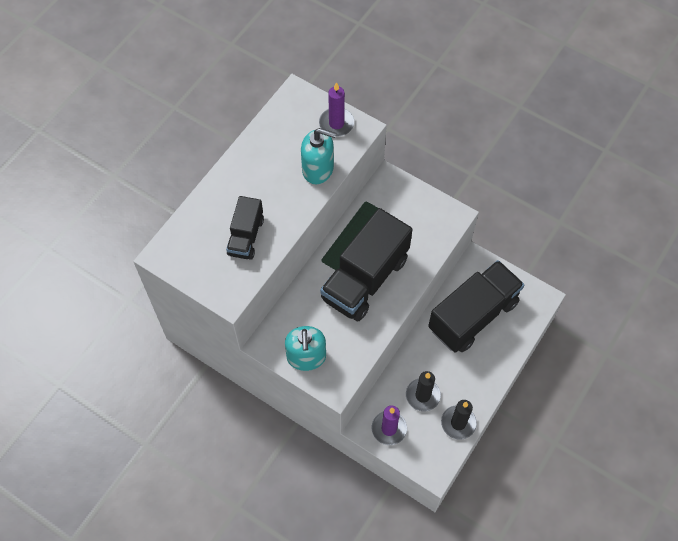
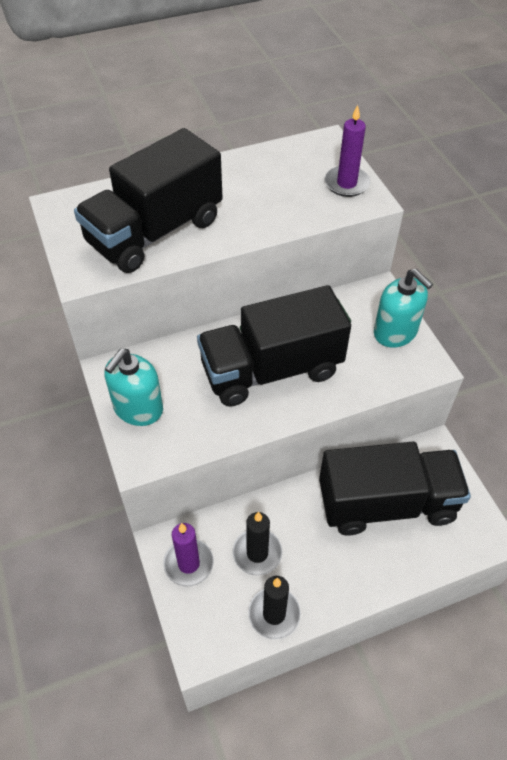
camera: 35 degrees right, 10 degrees down
black truck [226,196,264,260] -> black truck [74,128,223,273], size x1.86
turquoise soap dispenser [301,128,336,184] -> turquoise soap dispenser moved to [374,269,433,348]

